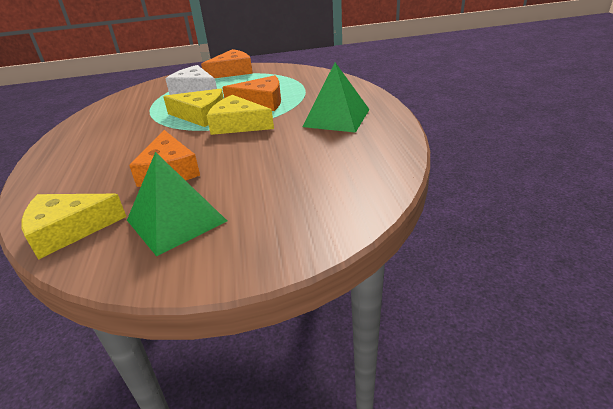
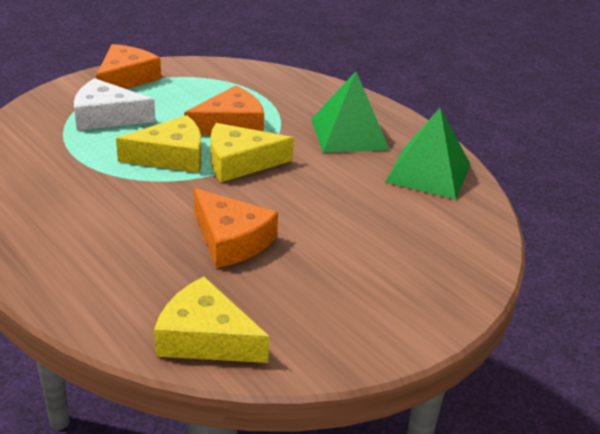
camera: 35 degrees left, 0 degrees up
yellow cheese [21,194,126,260] -> yellow cheese turned 75 degrees clockwise [154,277,269,363]
green pyramid [127,152,227,257] -> green pyramid moved to [385,108,471,200]

